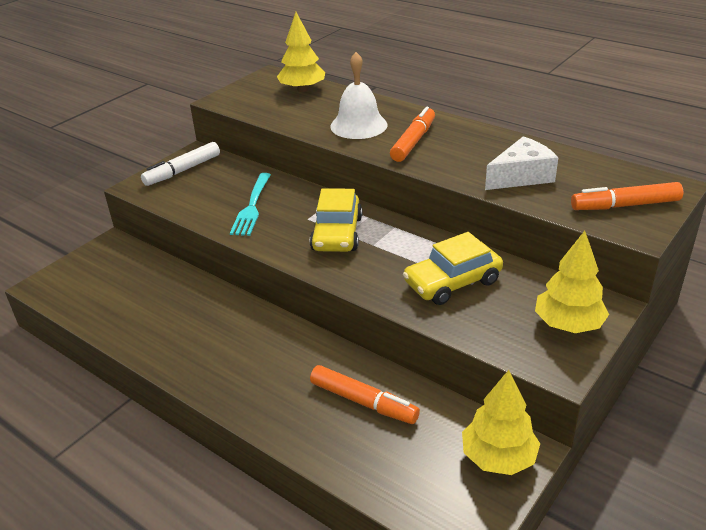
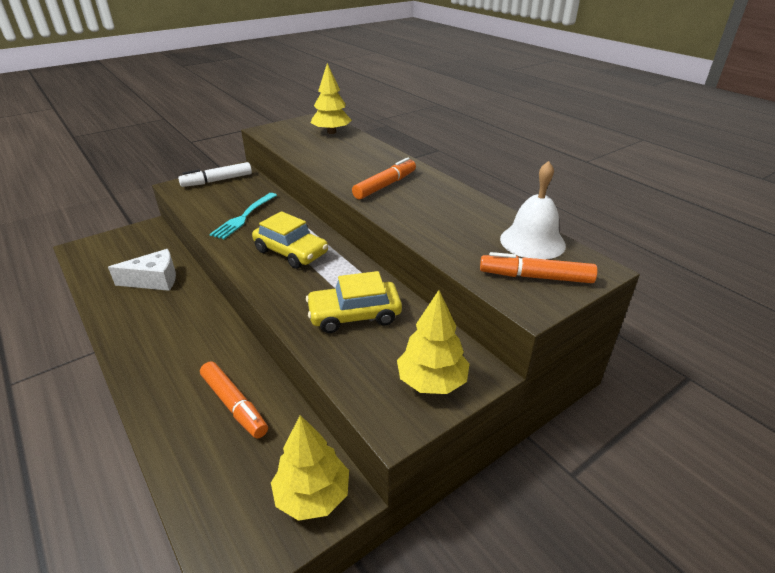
camera: 15 degrees right, 0 degrees up
yellow car [310,188,362,252] -> yellow car turned 75 degrees counterclockwise [252,211,328,269]
white bell [330,52,388,139] -> white bell moved to [500,161,566,259]
white cheese [485,136,558,190] -> white cheese moved to [108,249,176,291]

